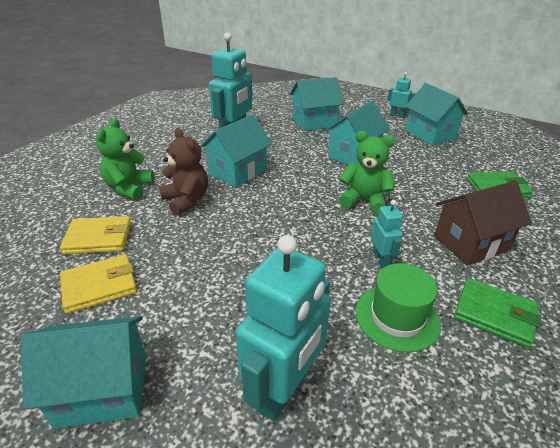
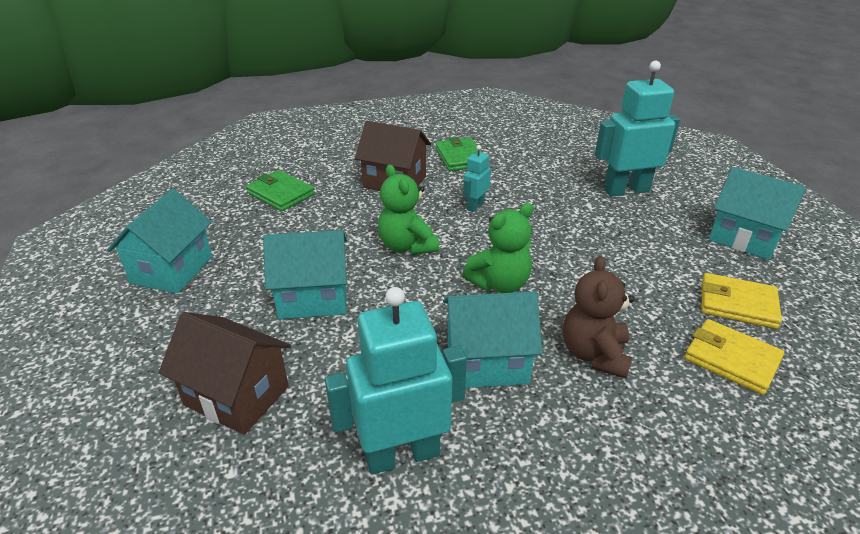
camera: 135 degrees left, 0 degrees up
green teddy bear [96,118,154,200] -> green teddy bear moved to [462,203,533,293]
turquoise house [290,77,343,131] -> brown house [159,312,291,435]
green hat [356,263,441,352] -> none
turquoise robot [387,72,416,118] -> none

